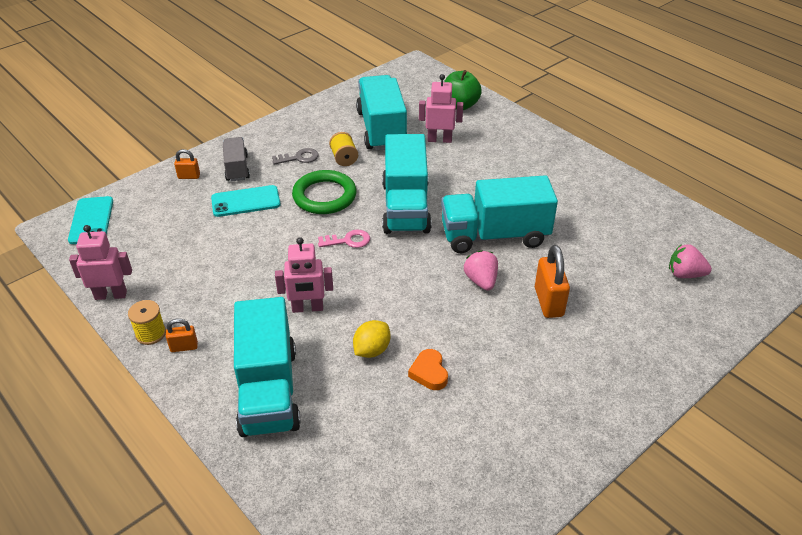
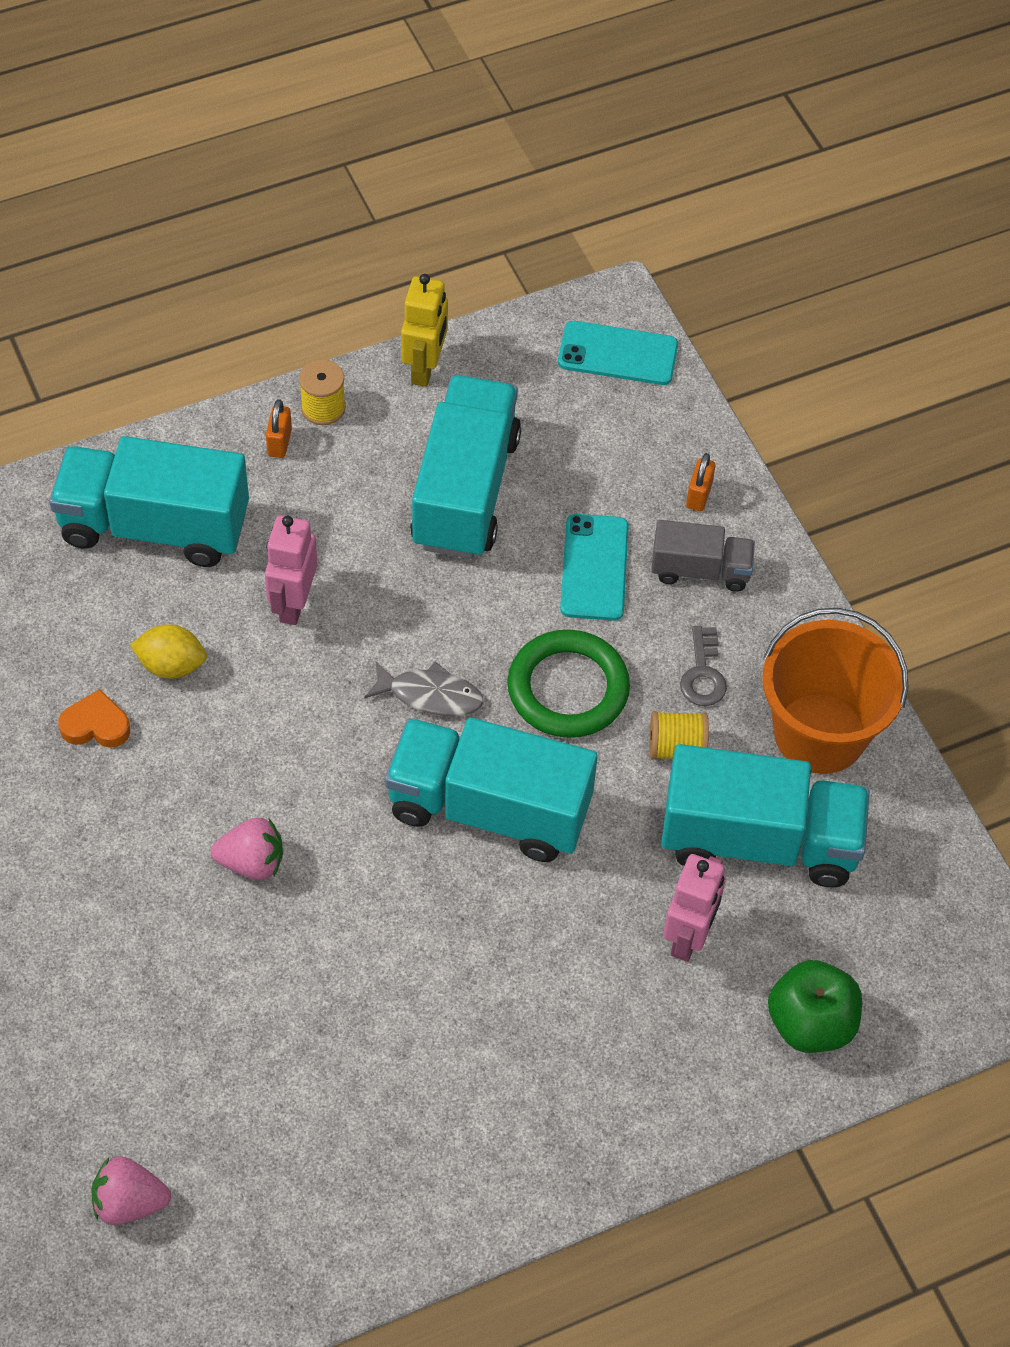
camera: 105 degrees right, 15 degrees up
pink robot [69,225,132,300] -> yellow robot [401,274,448,387]
pink key [318,230,370,248] -> grey fish [364,662,484,716]
yellow lemon [353,320,390,358] -> yellow lemon turned 45 degrees counterclockwise [130,624,207,678]
turquoise truck [441,175,558,253] -> turquoise truck moved to [410,375,521,559]
orange padlock [535,245,570,318] -> none
pink strawberry [669,244,712,278] -> pink strawberry turned 120 degrees counterclockwise [91,1156,171,1225]
none -> orange bucket [762,608,909,774]

